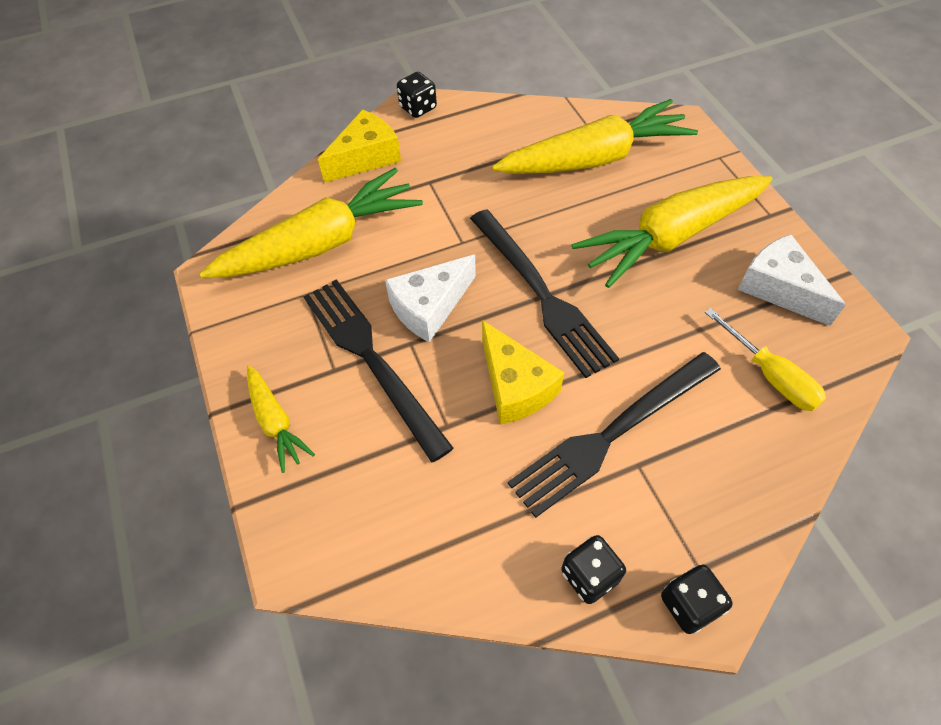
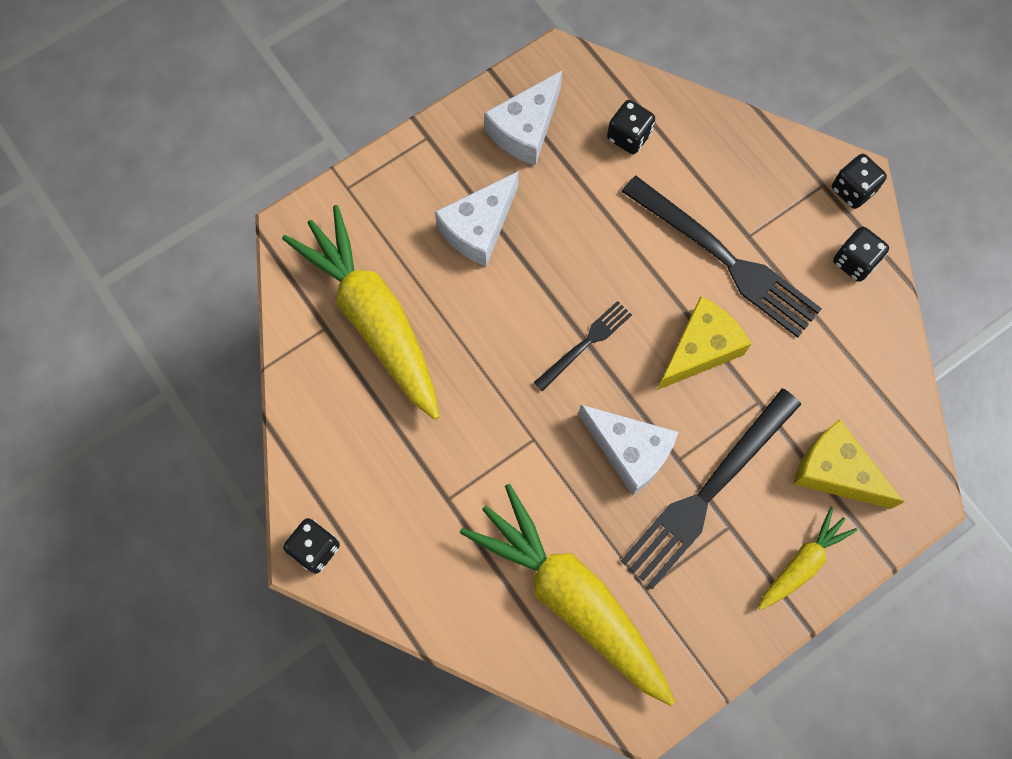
camera: 105 degrees left, 15 degrees up
yellow cheese [318,109,401,183] -> yellow cheese moved to [793,419,904,509]
black fork [470,209,619,378] -> black fork [534,301,632,391], size x0.52
yellow carrot [572,176,772,288] -> white cheese [435,172,518,266]
yellow screwdriver [705,308,826,411] -> black dice [607,100,655,154]

